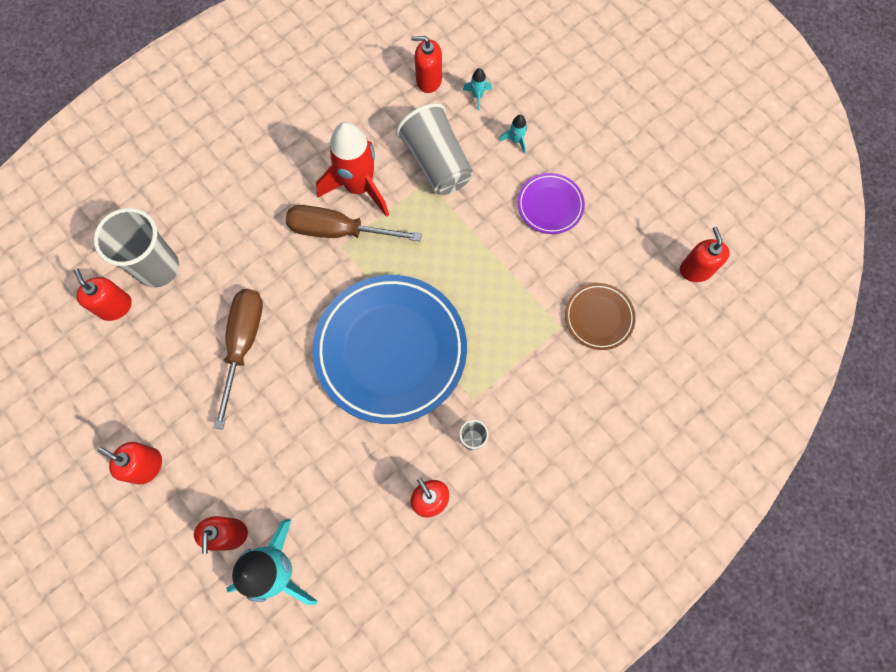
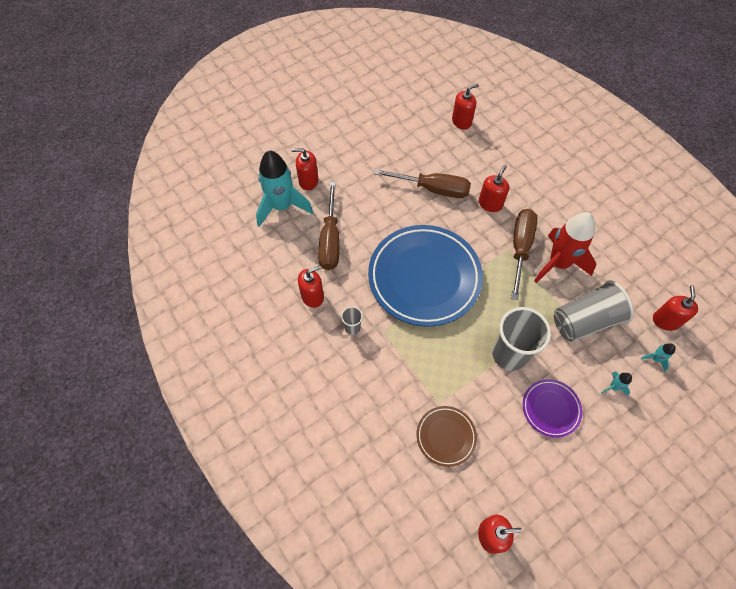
camera: 95 degrees right, 10 degrees down
grey cup [94,208,179,287] -> grey cup moved to [492,307,551,371]
red soap dispenser [98,442,162,485] -> red soap dispenser moved to [479,165,509,212]
none -> brown screwdriver [318,182,340,270]

